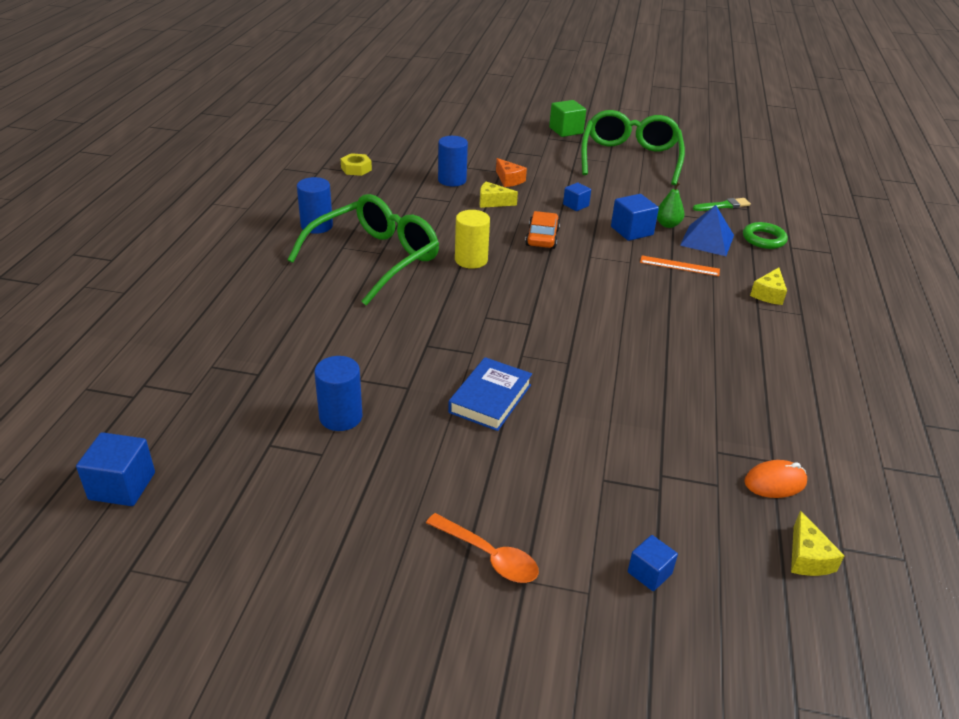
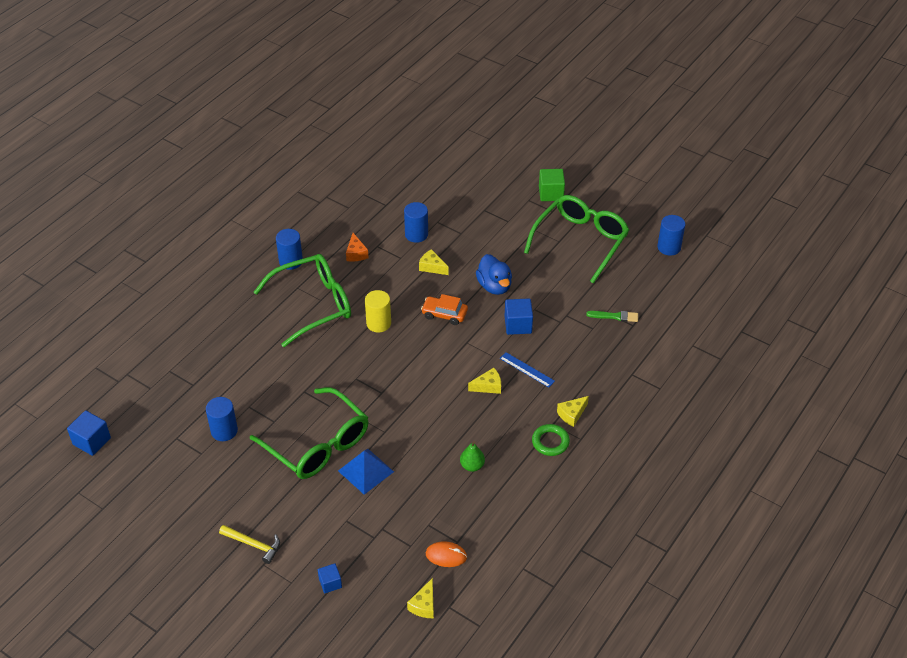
camera: 25 degrees right, 10 degrees up
yellow nut [341,153,372,176] -> none
orange spoon [426,513,539,583] -> yellow hammer [219,525,280,564]
blue book [448,357,532,431] -> green glasses [250,387,369,479]
orange cheese [496,158,527,187] -> orange cheese moved to [346,233,369,261]
orange car [525,211,560,249] -> orange car turned 105 degrees counterclockwise [421,294,468,325]
blue cube [563,182,591,211] -> blue duck [476,254,512,295]
orange ruler [640,256,720,276] -> blue ruler [500,352,555,388]
green pear [657,182,684,228] -> green pear moved to [460,441,485,472]
blue pyramid [680,205,734,256] -> blue pyramid moved to [338,449,394,495]
green ring [743,222,788,249] -> green ring moved to [532,424,570,456]
none -> yellow cheese [468,368,501,394]
none -> blue cylinder [657,215,685,256]

